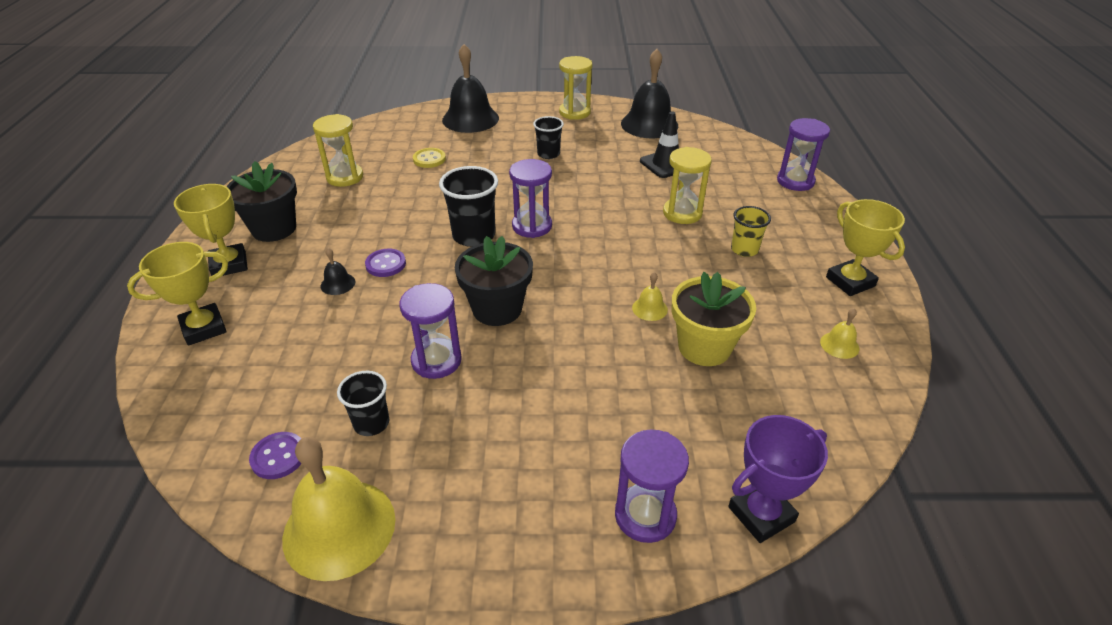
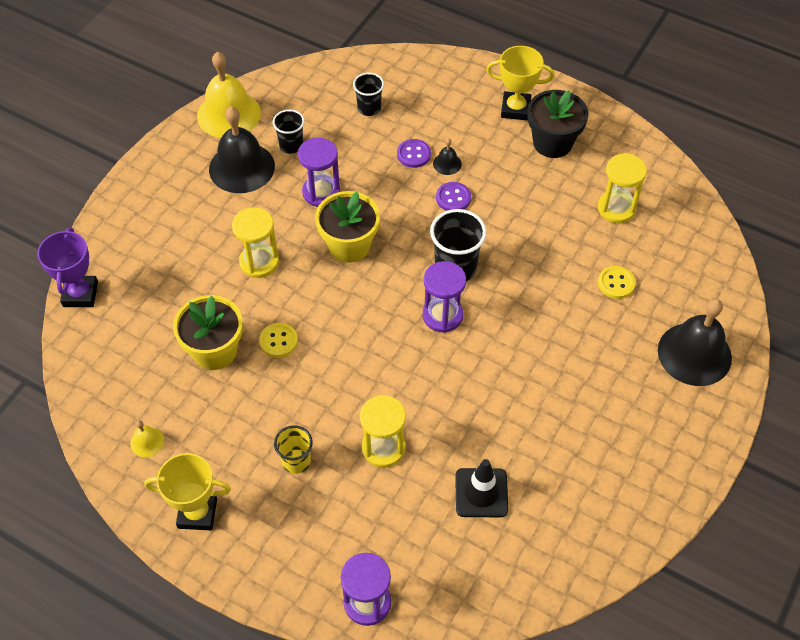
camera: 120 degrees right, 15 degrees up
yellow trophy [127,242,228,346] -> none
purple button [249,432,301,479] -> purple button moved to [397,139,431,168]
black flower pot [455,236,533,326] -> yellow flower pot [315,191,380,263]
black cup [533,116,564,159] -> black cup moved to [353,73,384,116]
yellow hourglass [559,56,592,120] -> yellow hourglass moved to [232,207,279,278]
purple hourglass [615,429,689,543] -> none
black bell [621,49,678,139] -> black bell moved to [209,106,275,193]
yellow bell [632,272,668,321] -> yellow button [259,323,298,358]

